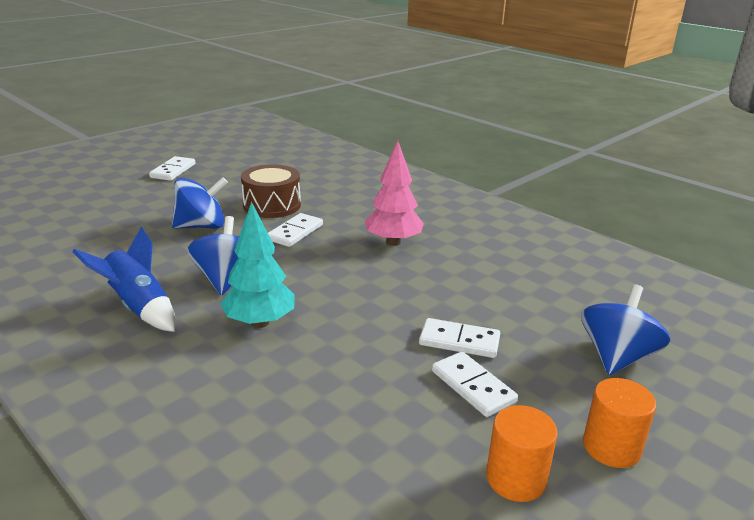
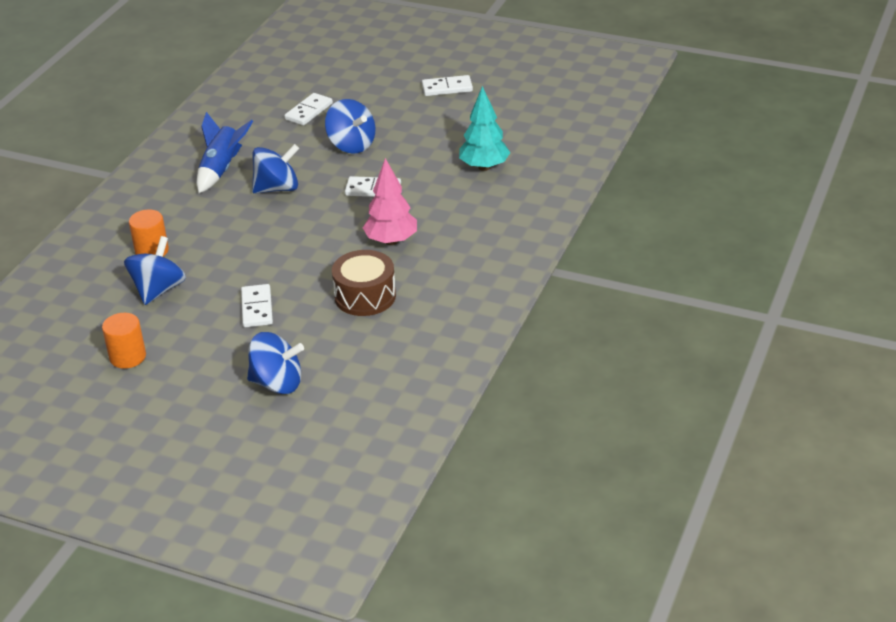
camera: 70 degrees right, 10 degrees up
turquoise tree [220,201,295,328] -> turquoise tree moved to [459,86,511,171]
brown drum [241,164,301,218] -> brown drum moved to [332,250,396,316]
white domino [432,352,518,417] -> white domino moved to [284,93,333,125]
orange cylinder [583,378,656,468] -> orange cylinder moved to [129,209,169,256]
none -> blue spinning top [124,236,186,305]

